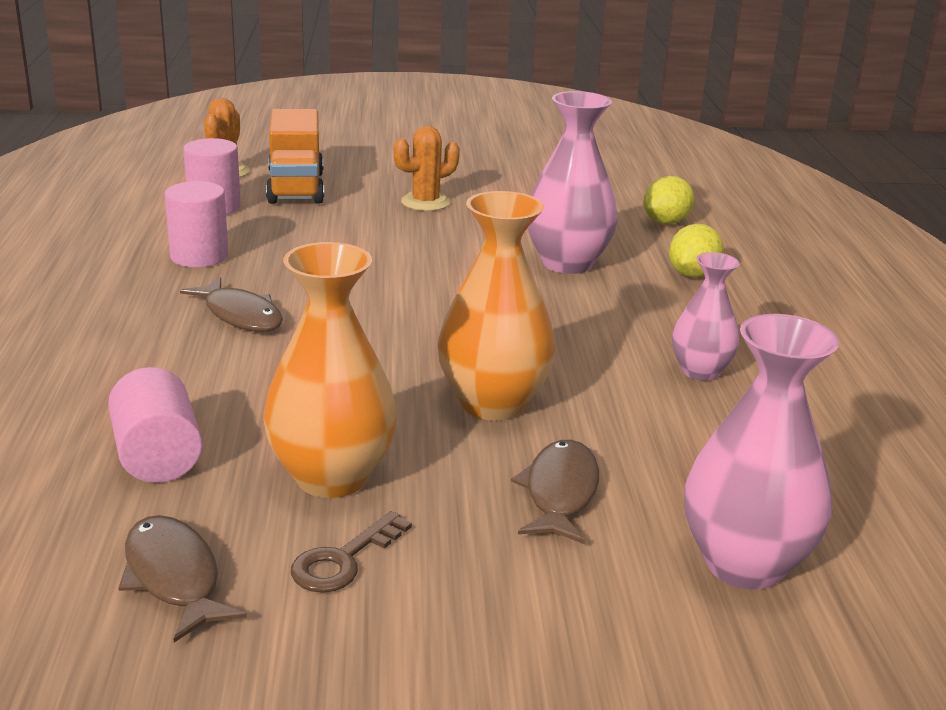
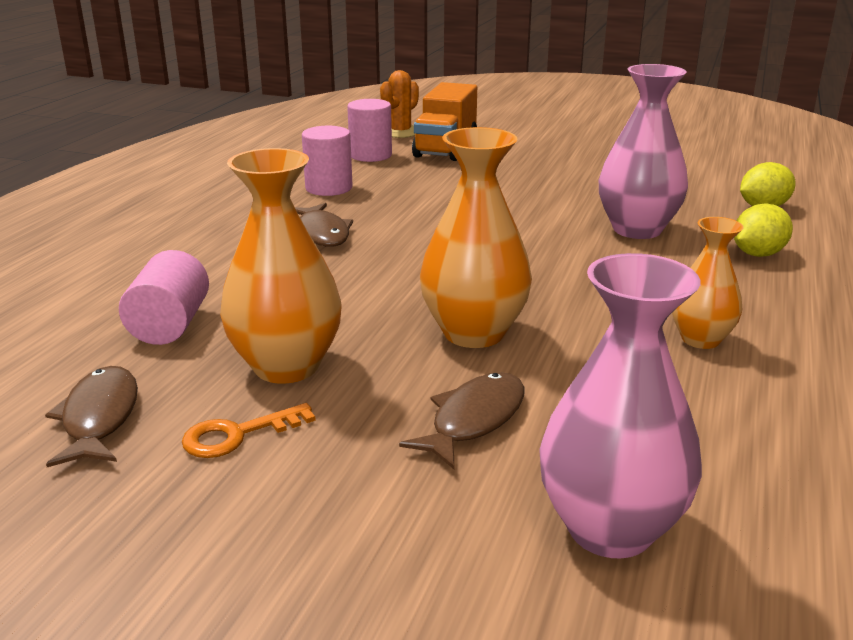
camera: 25 degrees right, 0 degrees up
brown key [291,511,412,593] -> orange key [182,403,316,458]
orange cactus [394,126,460,211] -> none
pink vase [672,252,739,381] -> orange vase [672,217,744,349]

